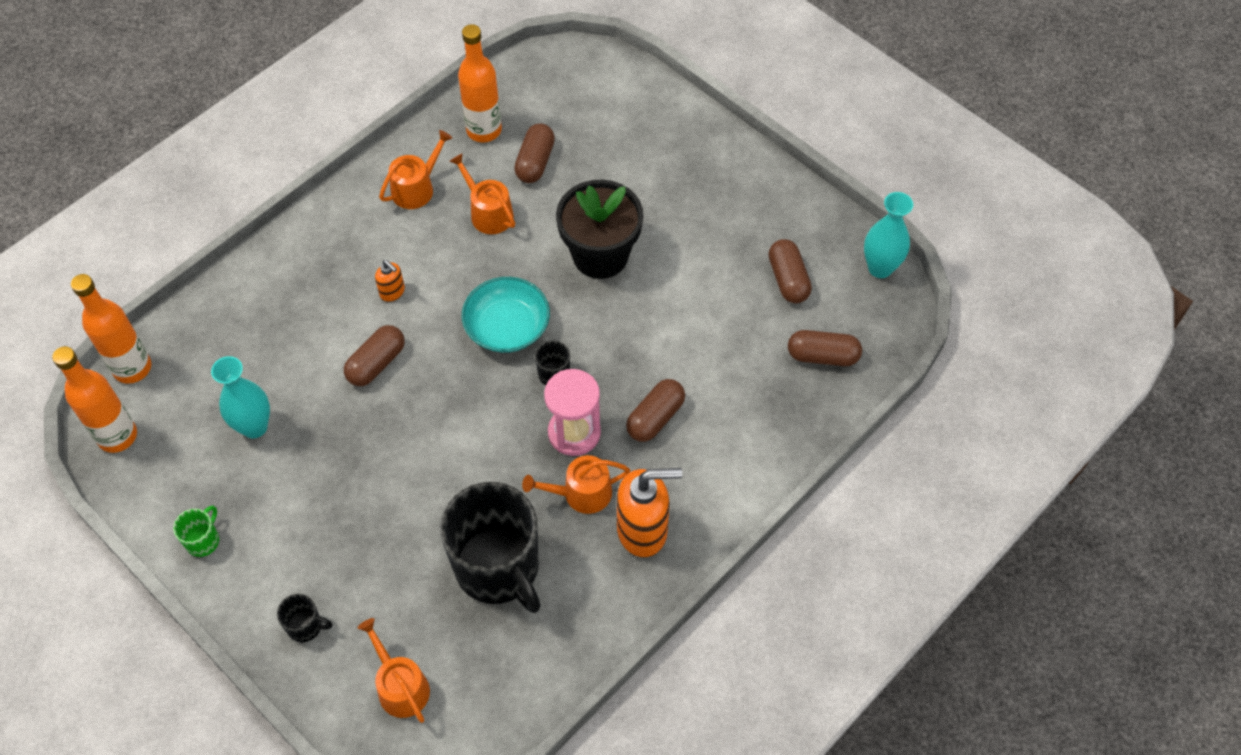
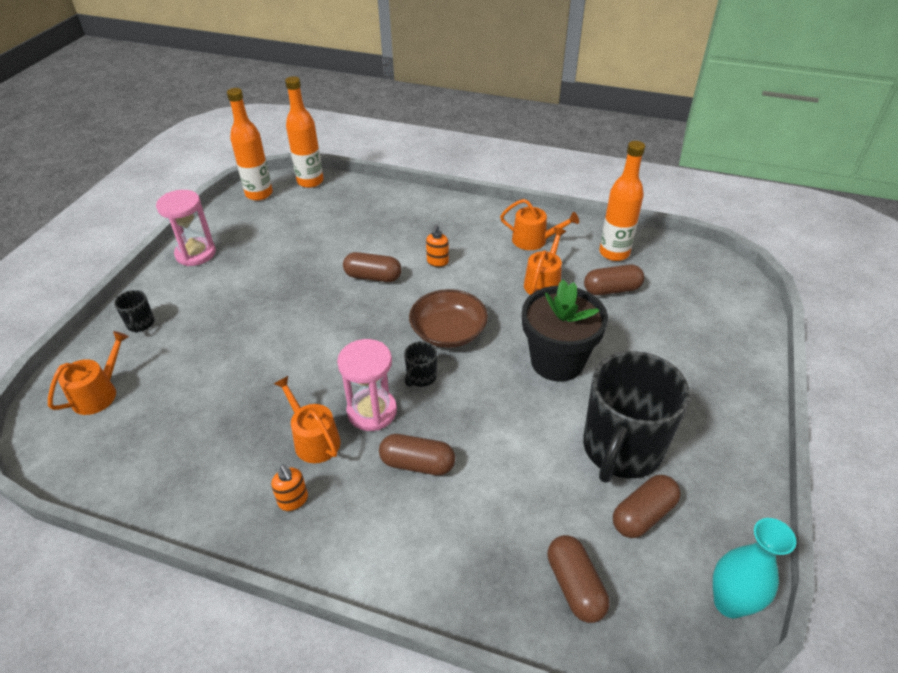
camera: 65 degrees right, 15 degrees down
green mug [173,505,219,557] -> pink hourglass [156,190,216,266]
turquoise vase [211,356,270,438] -> none
black mug [440,482,541,613] -> black mug moved to [583,351,690,483]
turquoise bowl [461,277,550,353] -> brown bowl [409,289,488,348]
orange soap dispenser [617,468,682,557] -> orange soap dispenser [271,464,308,511], size x0.48

